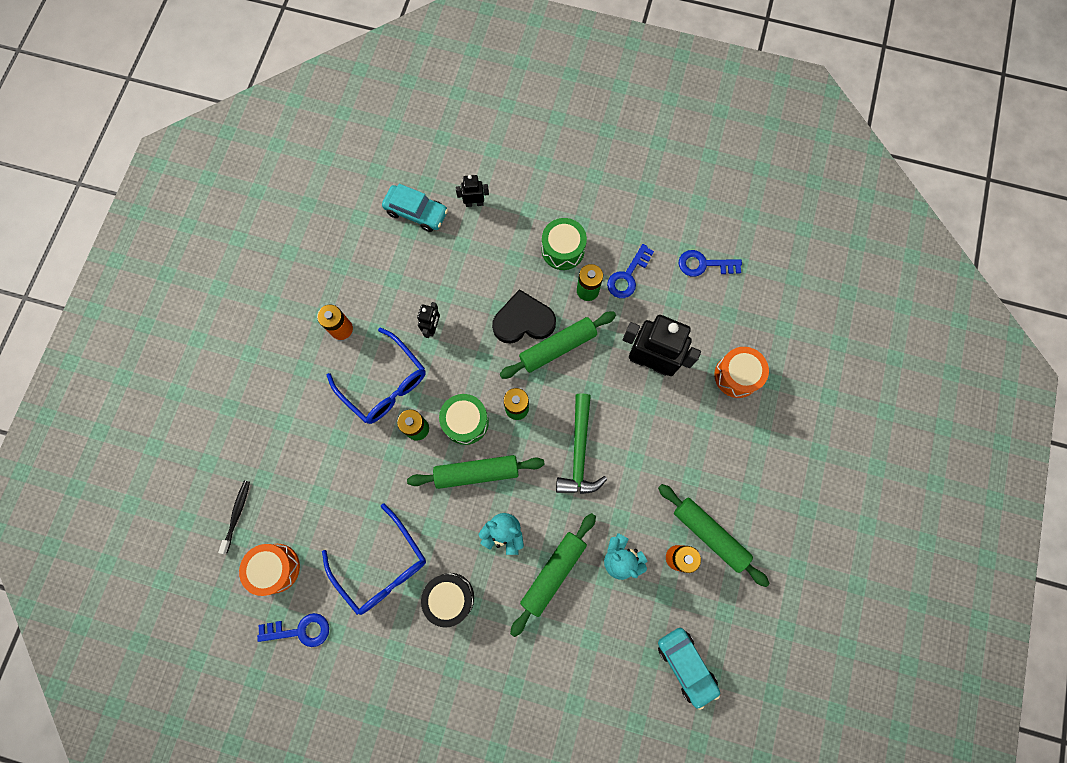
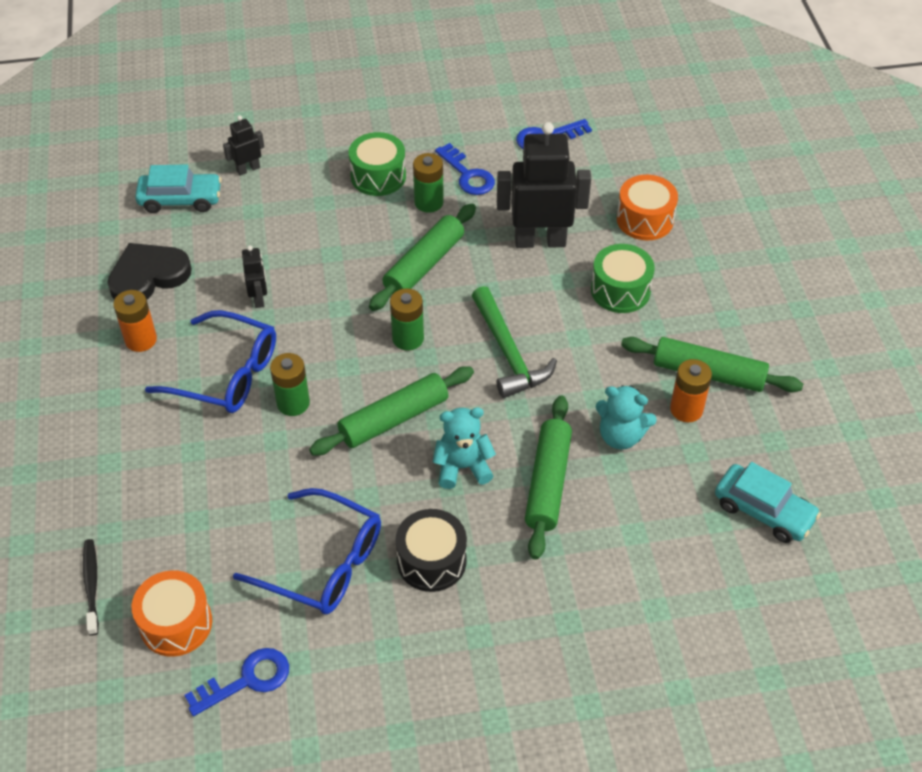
camera: 25 degrees left, 25 degrees down
green drum [439,394,489,445] -> green drum moved to [591,244,655,313]
black heart [492,289,556,343] -> black heart moved to [107,243,192,300]
blue key [607,244,654,298] -> blue key turned 45 degrees counterclockwise [435,143,495,195]

